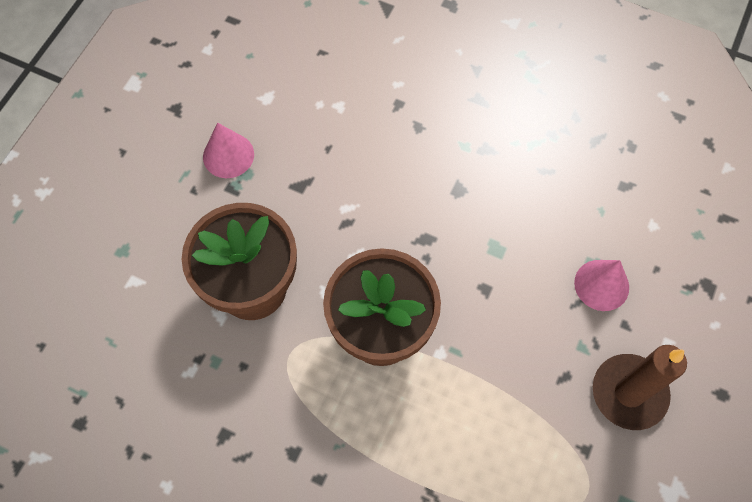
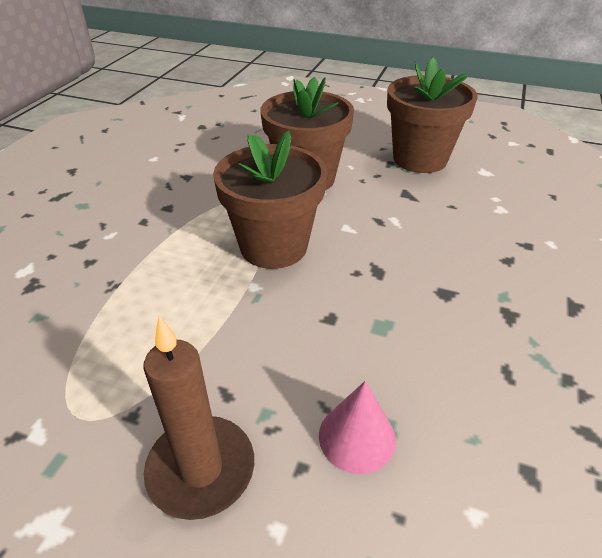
camera: 85 degrees right, 25 degrees down
pink cone [203,123,254,178] -> brown flower pot [387,57,477,173]

